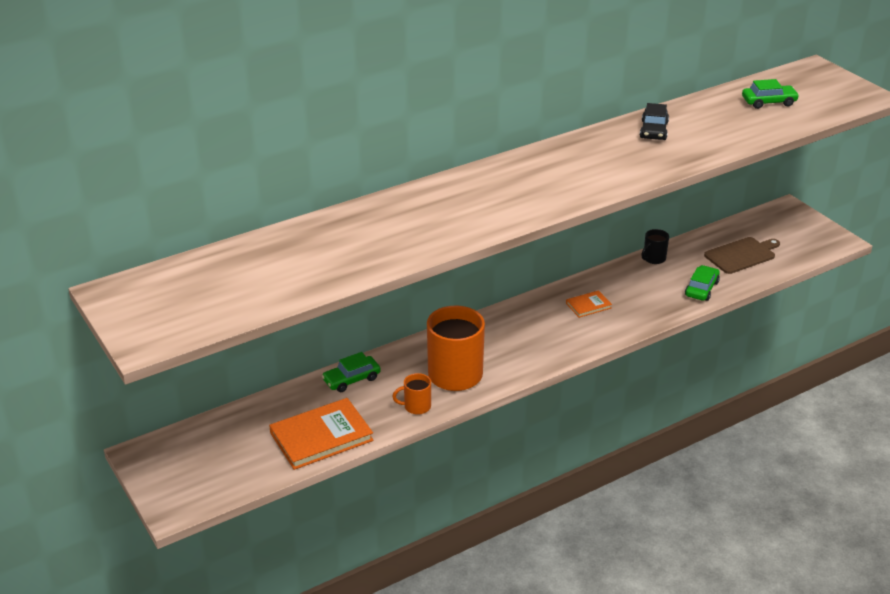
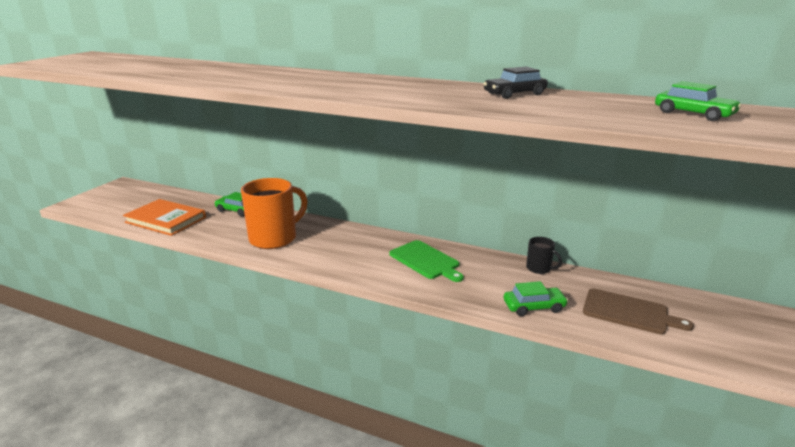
camera: 55 degrees right, 10 degrees down
orange mug [392,373,431,415] -> none
orange book [566,290,612,318] -> green cutting board [389,240,464,282]
black mug [641,229,669,264] -> black mug turned 150 degrees counterclockwise [526,237,562,274]

